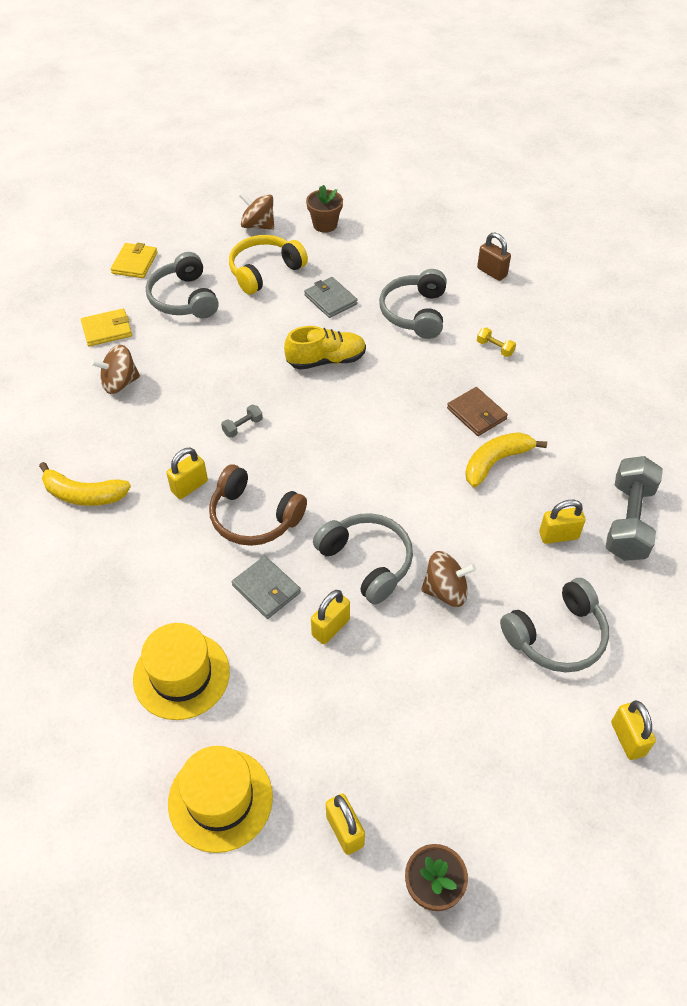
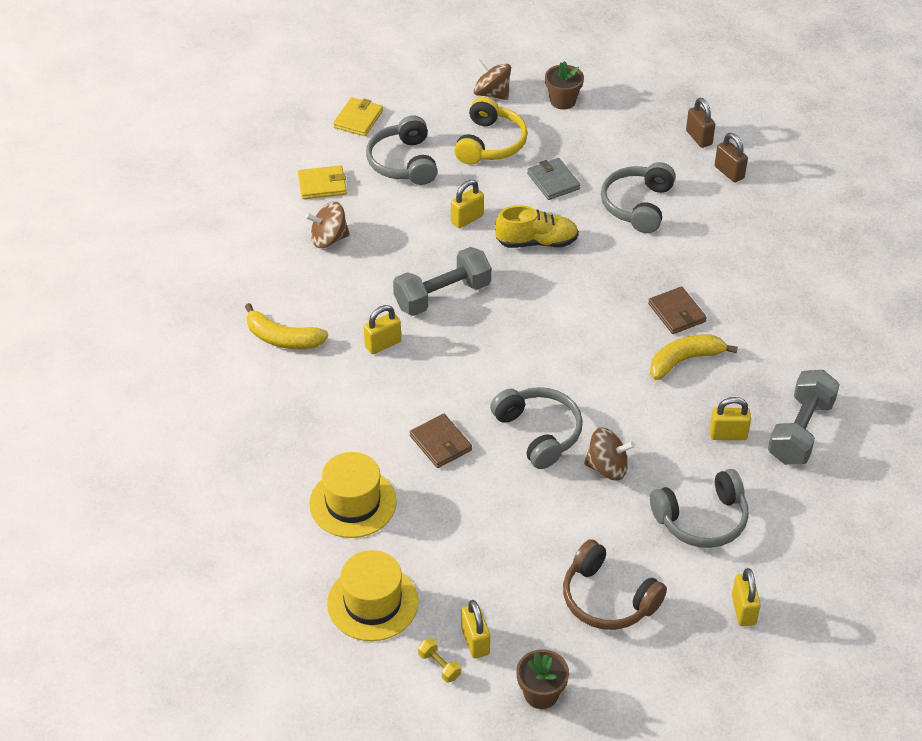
camera: 10 degrees right, 5 degrees down
brown headphones [209,464,307,546] -> brown headphones moved to [563,539,667,630]
grey dumbbell [221,405,263,438] -> grey dumbbell [393,247,491,316], size x2.36
yellow headphones [229,235,308,295] -> yellow headphones turned 135 degrees clockwise [454,97,528,164]
grey wallet [232,556,301,619] -> brown wallet [410,414,472,468]
yellow padlock [311,590,350,644] -> yellow padlock moved to [451,180,484,228]
yellow dumbbell [477,327,516,357] -> yellow dumbbell moved to [418,638,461,683]
none -> brown padlock [686,98,715,148]

